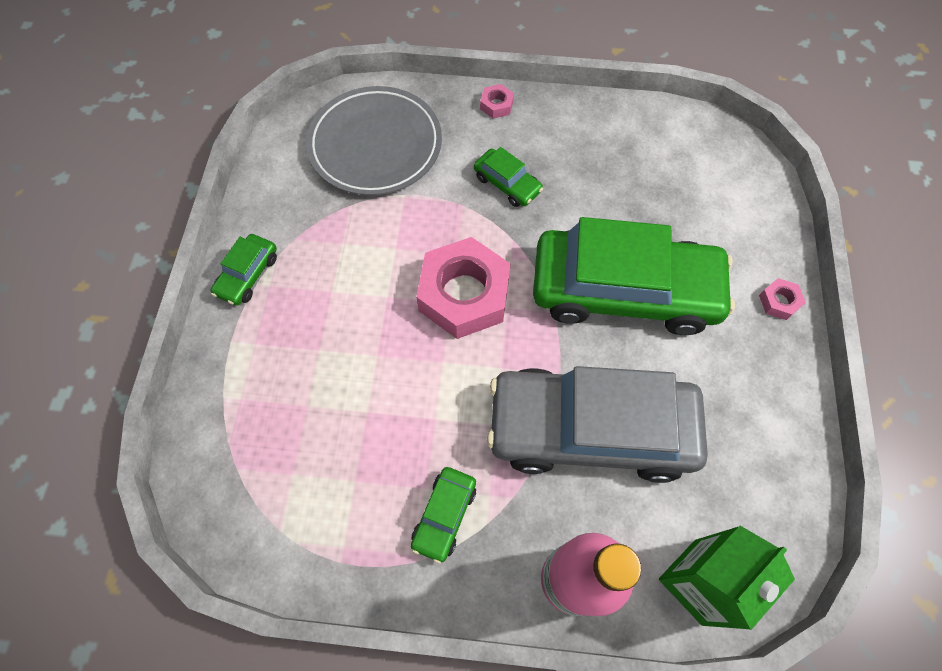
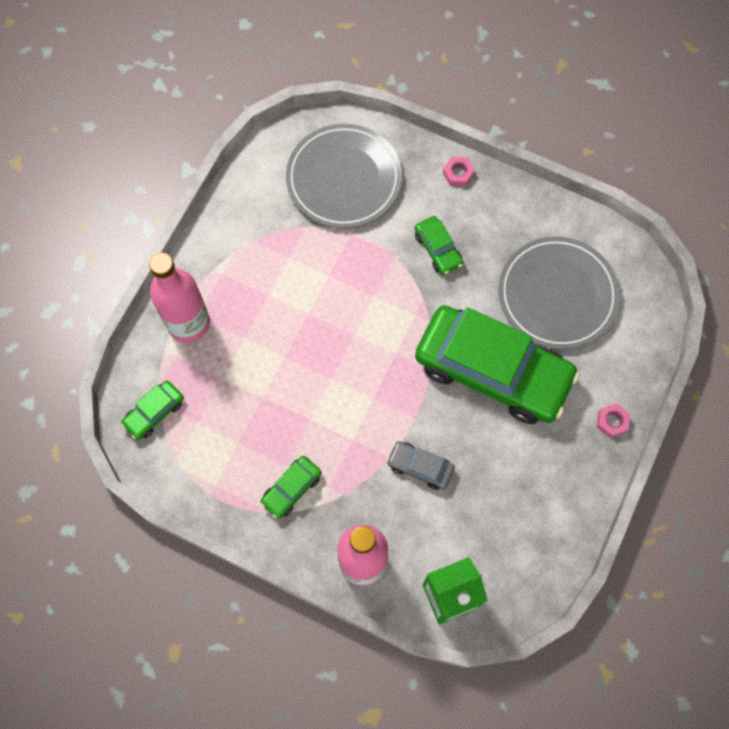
camera: 20 degrees right, 5 degrees up
green car [211,234,277,306] -> green car moved to [121,381,184,440]
pink nut [416,237,511,339] -> none
grey car [487,366,708,483] -> grey car [387,441,455,490], size x0.41
none -> pink bottle [149,252,210,343]
none -> grey plate [499,236,620,349]

